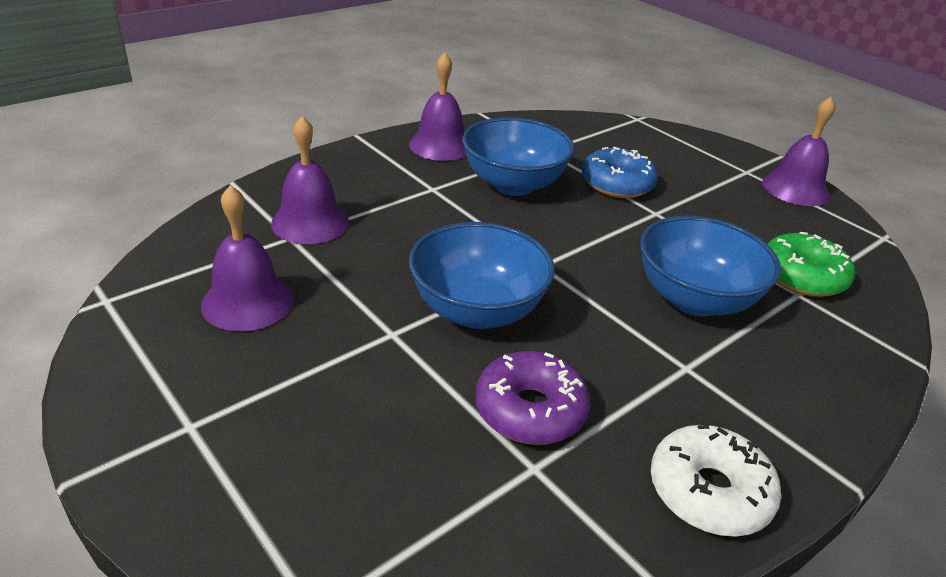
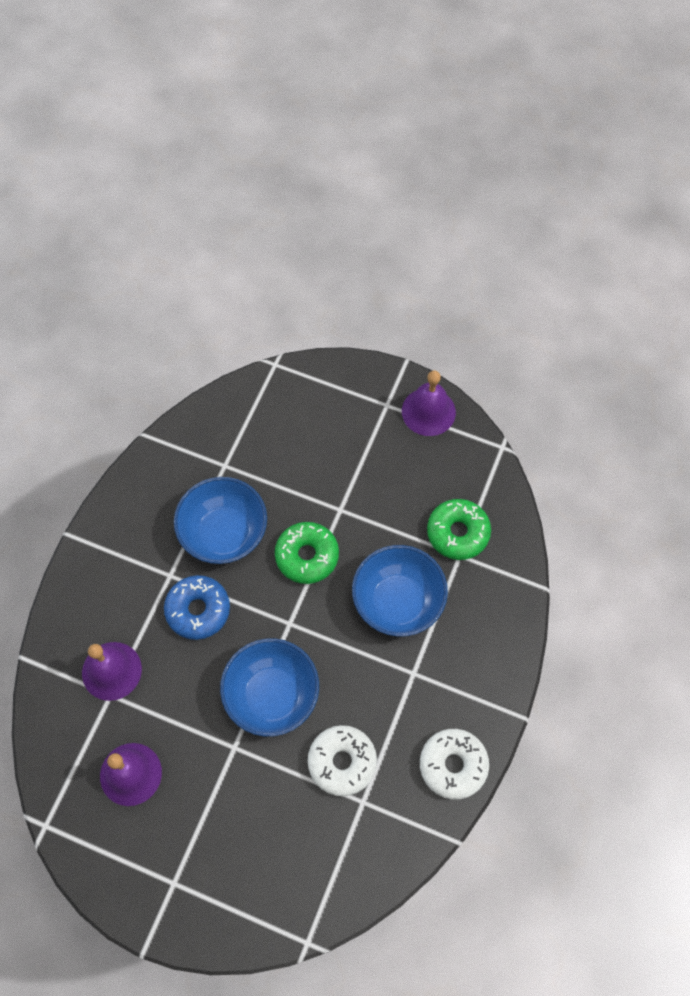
camera: 25 degrees left, 30 degrees up
purple bell [409,53,466,161] -> none
purple donut [475,351,590,445] -> white donut [308,725,377,796]
blue donut [582,147,658,198] -> blue donut moved to [164,575,230,640]
none -> green donut [275,522,339,584]

